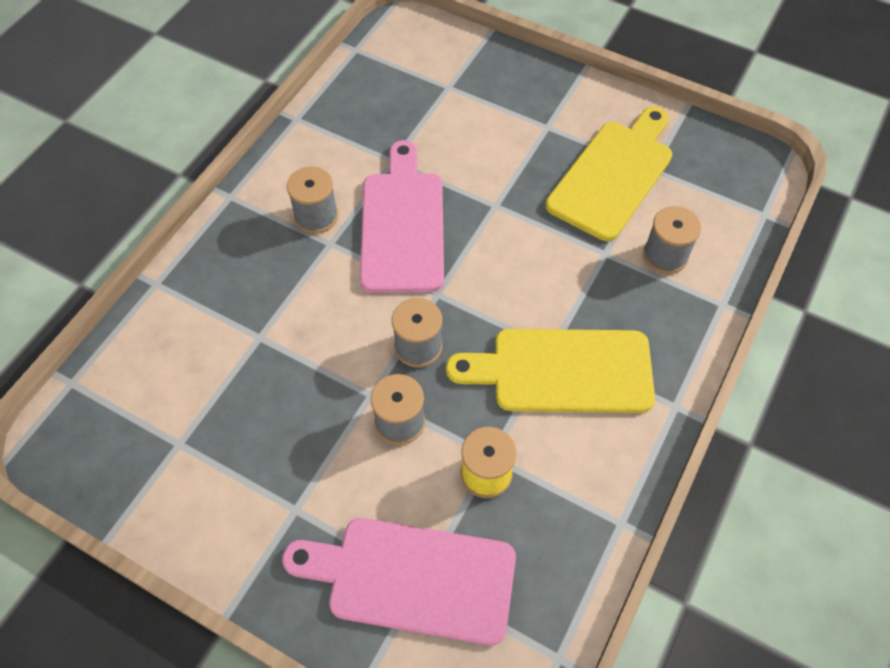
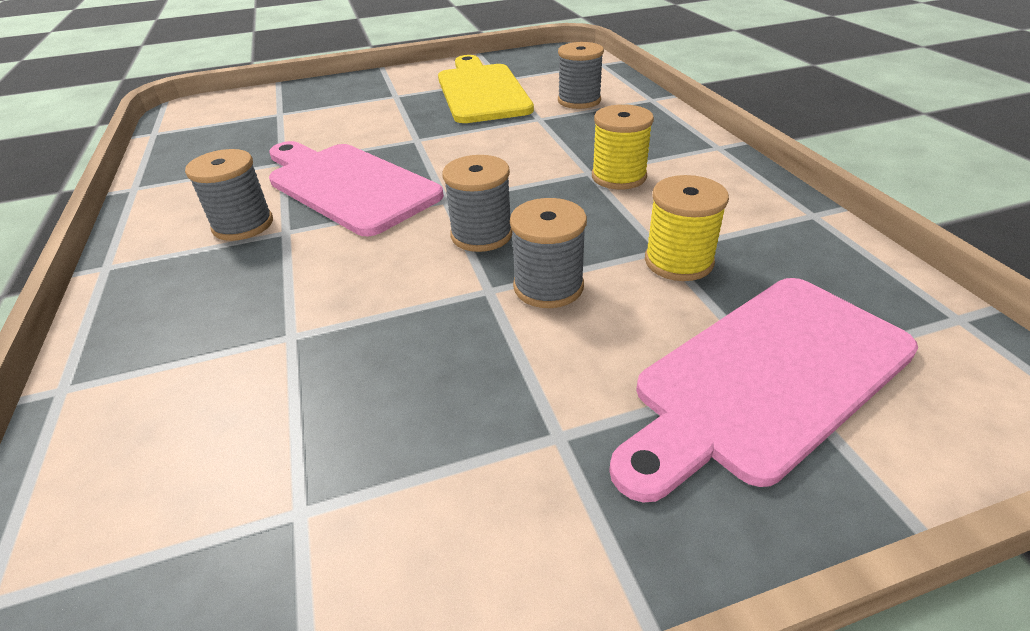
camera: 45 degrees left, 20 degrees down
yellow cutting board [446,329,655,413] -> yellow spool [592,104,654,189]

